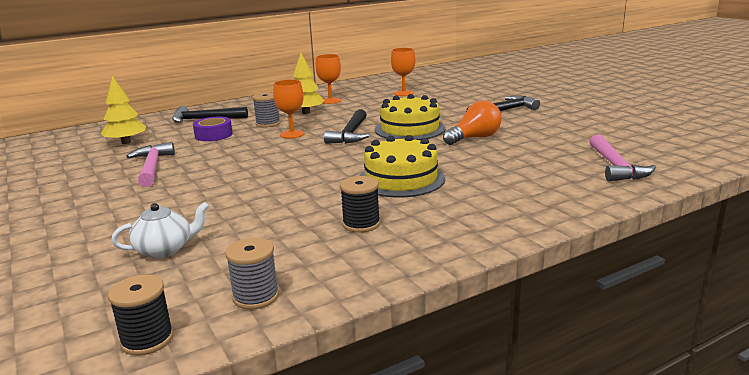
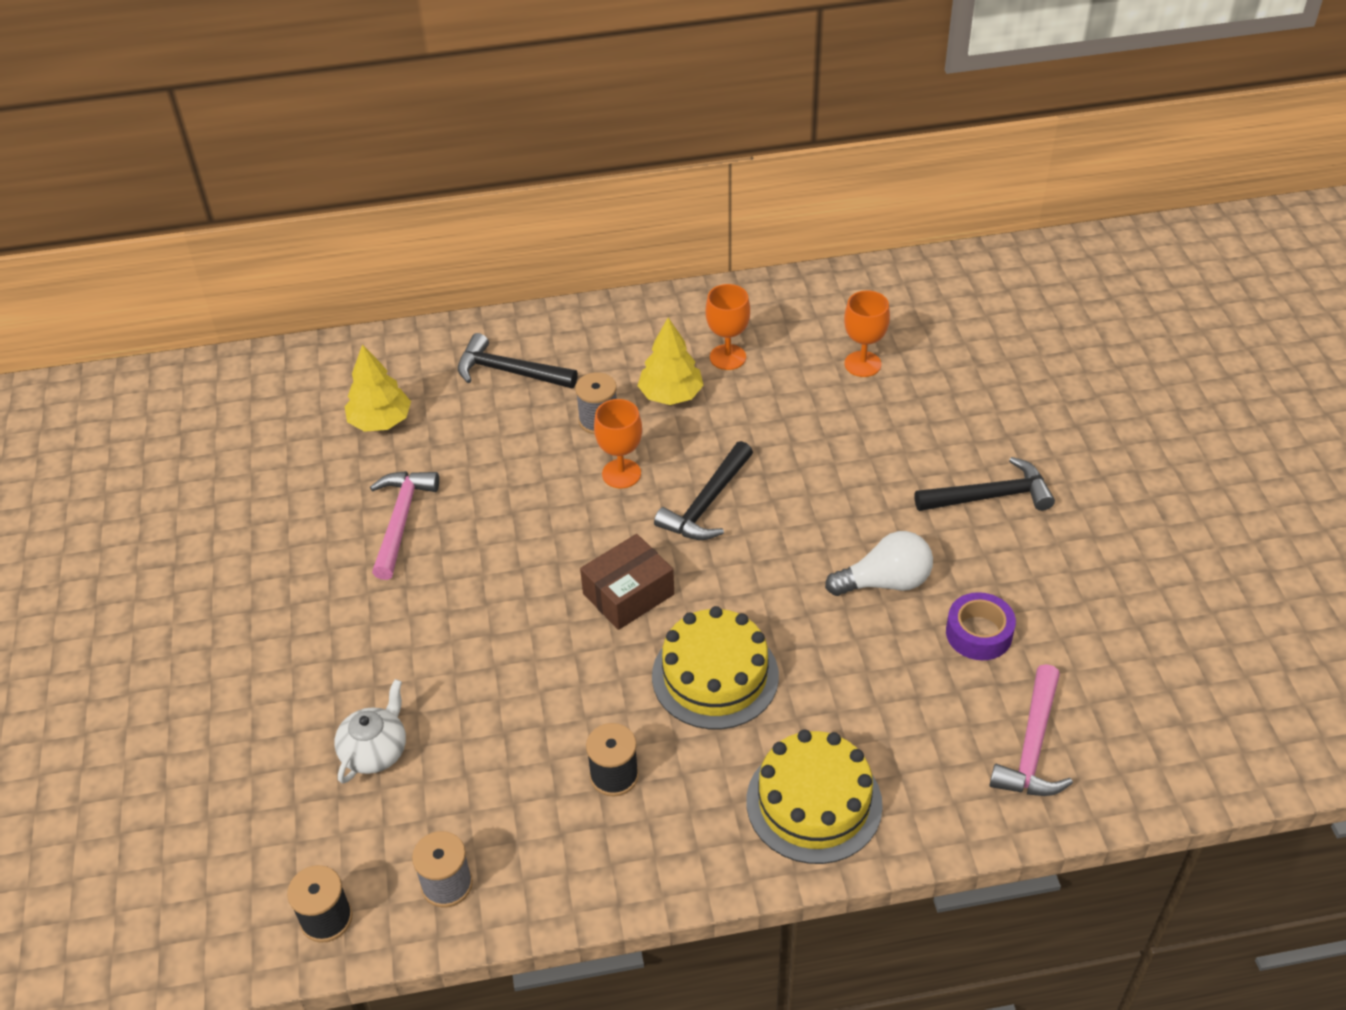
camera: 20 degrees right, 25 degrees up
white teapot [111,202,209,258] -> white teapot turned 60 degrees counterclockwise [334,679,406,784]
purple tape [193,117,233,141] -> purple tape moved to [946,592,1016,660]
yellow cake [375,94,446,140] -> yellow cake moved to [746,729,883,864]
orange light bulb [443,101,502,145] -> white light bulb [825,531,933,596]
none -> brown box [580,534,674,630]

